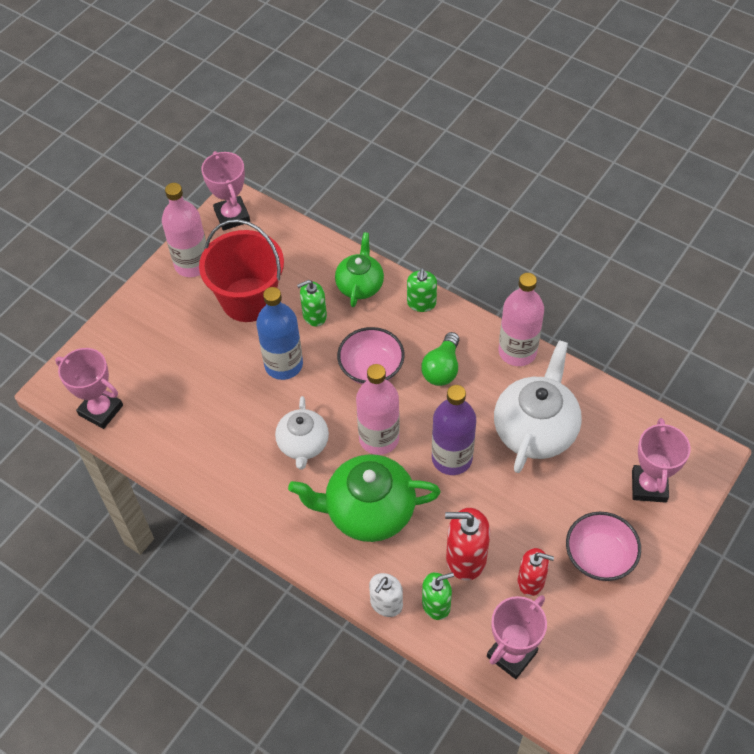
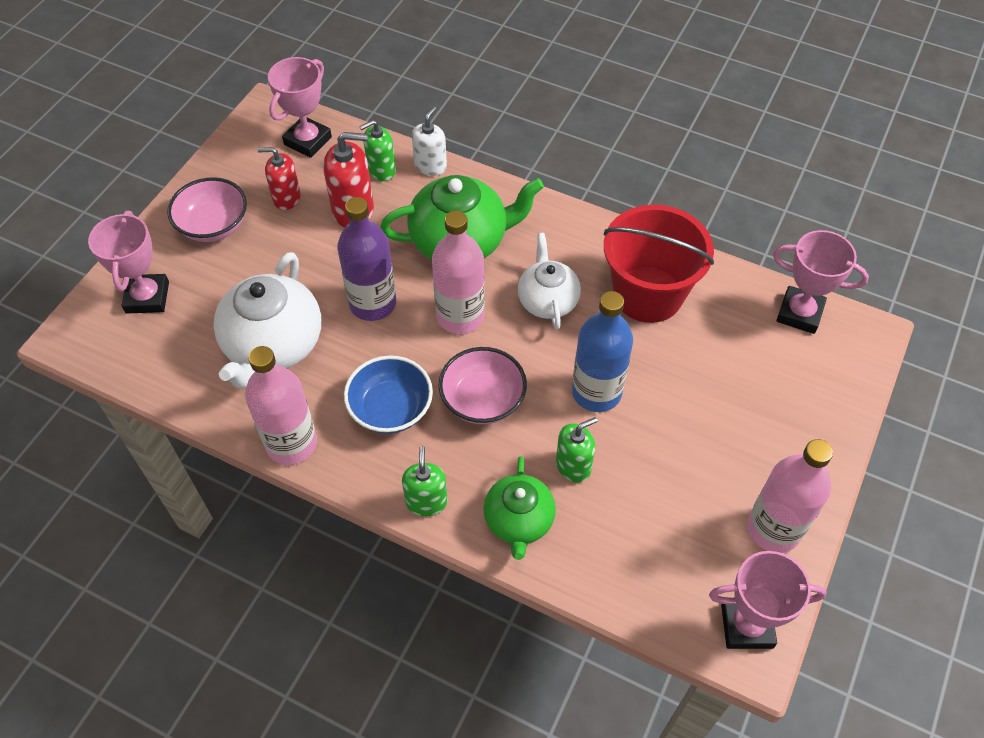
camera: 170 degrees right, 0 degrees up
red bucket [199,219,284,322] -> red bucket moved to [604,205,714,323]
pink trophy [201,151,250,231] -> pink trophy turned 60 degrees counterclockwise [709,551,827,649]
green light bulb [421,332,460,386] -> blue bowl [344,355,433,434]

